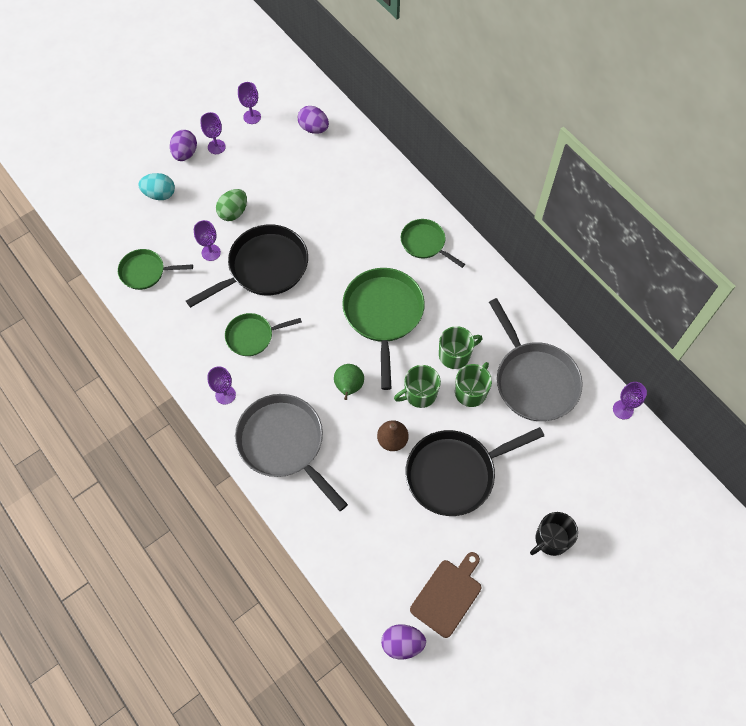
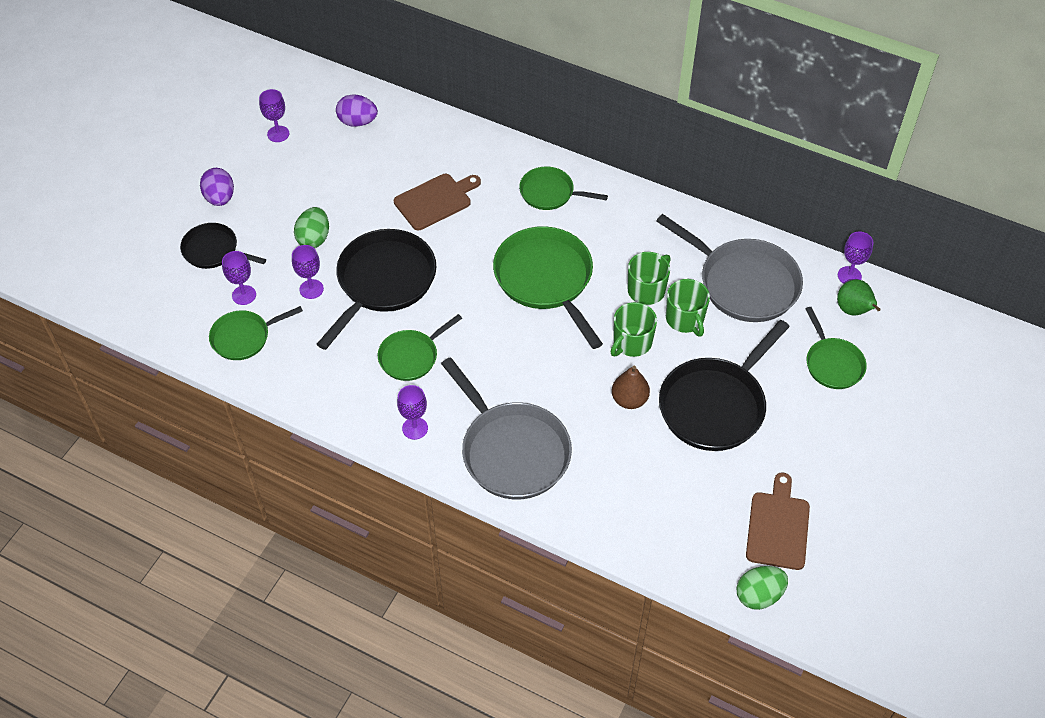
camera: 25 degrees left, 10 degrees down
turquoise egg [138,173,175,200] -> black pan [180,223,266,269]
purple goblet [200,112,226,154] -> purple goblet moved to [222,251,256,305]
grey pan [235,394,348,511] -> grey pan turned 150 degrees counterclockwise [441,357,572,499]
green pear [334,364,364,400] -> green pear moved to [837,279,881,316]
purple egg [381,624,426,659] -> green egg [736,566,788,610]
green mug [455,362,492,407] -> green mug turned 150 degrees clockwise [666,279,710,337]
black mug [530,512,578,556] -> none
none -> brown cutting board [394,174,481,230]
none -> green pan [806,307,867,389]

